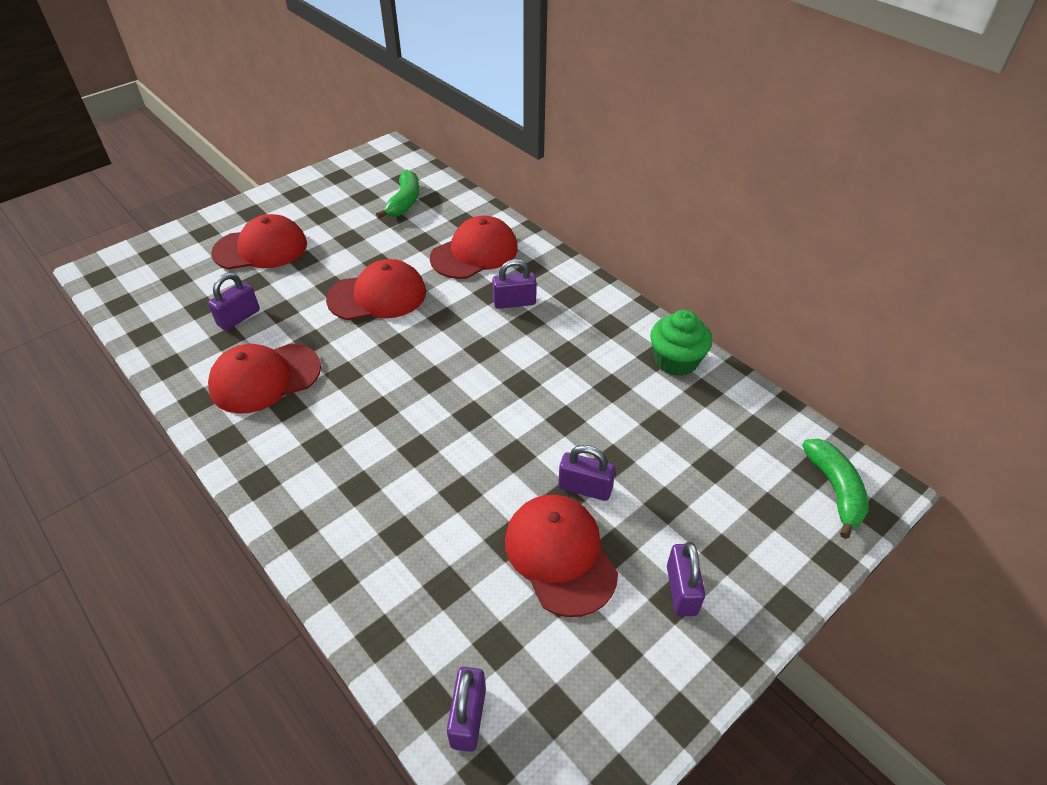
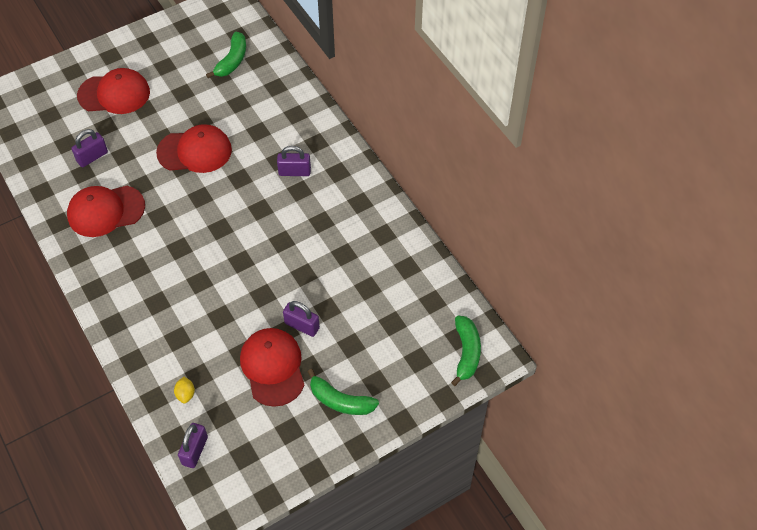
camera: 10 degrees right, 10 degrees up
red cap [430,216,518,279] -> none
green cupcake [650,310,712,376] -> none
purple padlock [667,542,705,617] -> green banana [308,369,379,415]
none -> yellow lemon [174,377,195,403]

